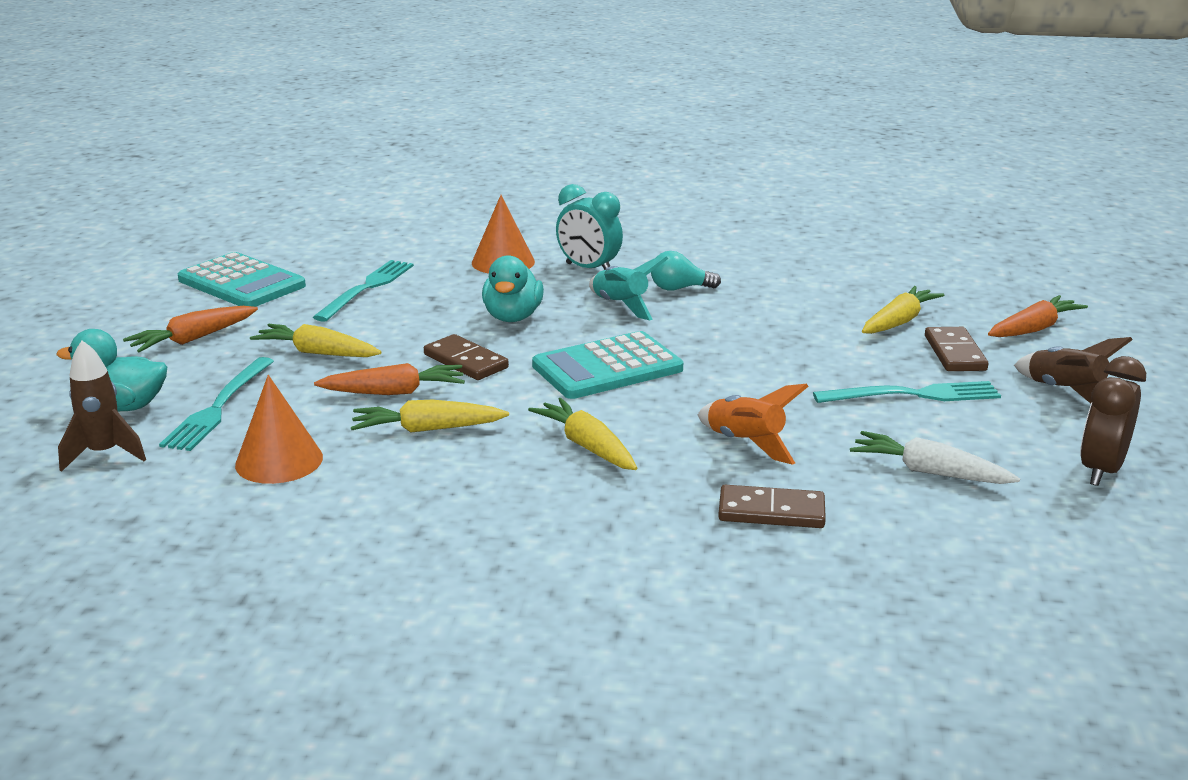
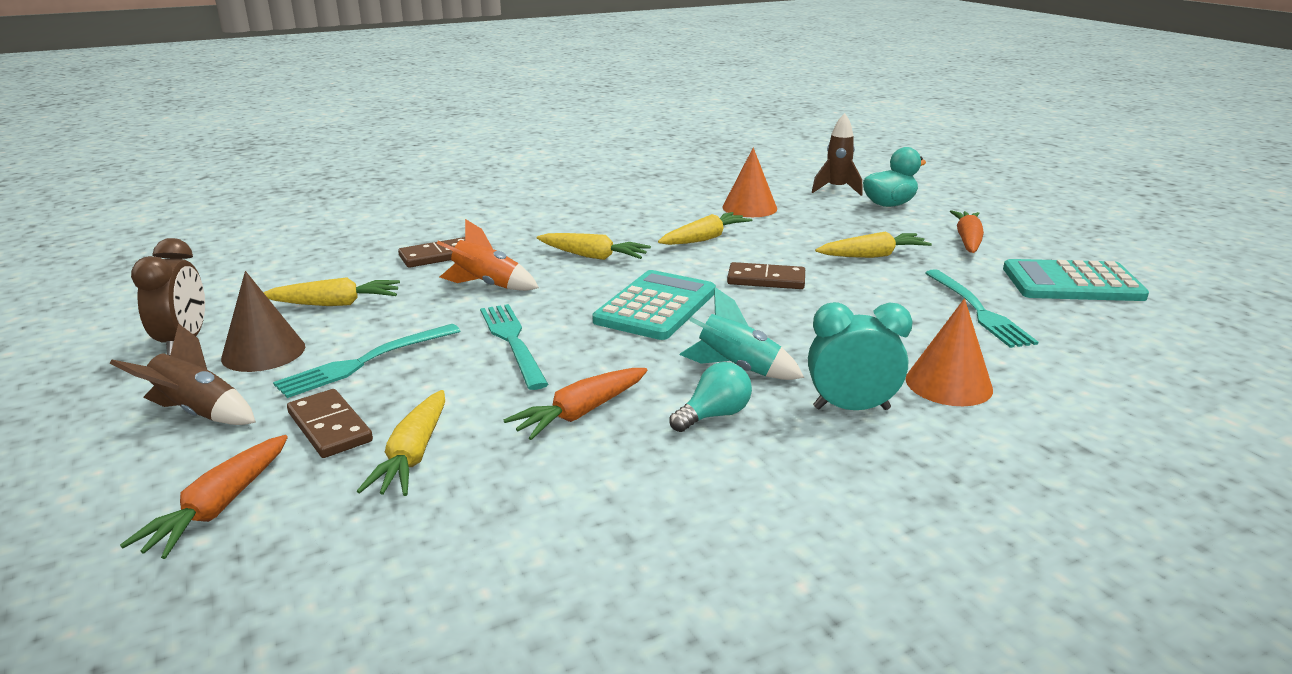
camera: 145 degrees right, 0 degrees up
turquoise fork [159,357,274,451] -> turquoise fork moved to [480,304,549,390]
orange carrot [314,363,465,395] -> orange carrot moved to [503,368,647,440]
turquoise duck [482,255,544,322] -> none
white carrot [850,431,1020,484] -> yellow carrot [263,277,400,306]
none -> brown cone [221,271,305,372]

